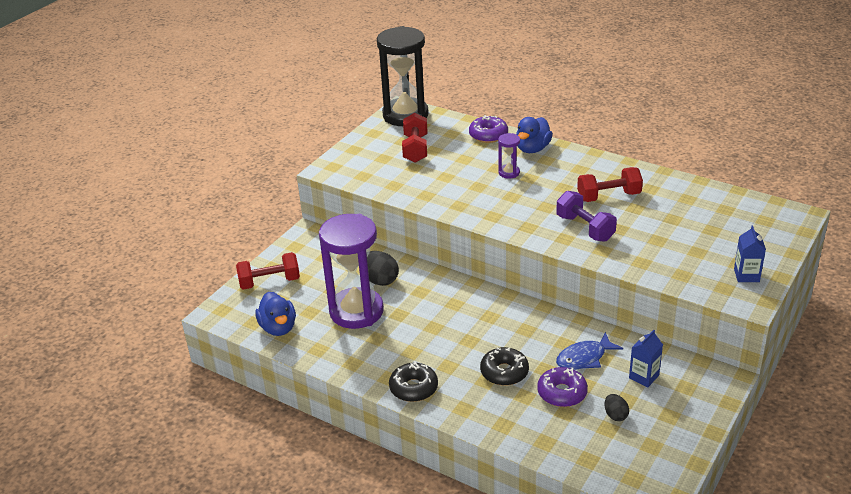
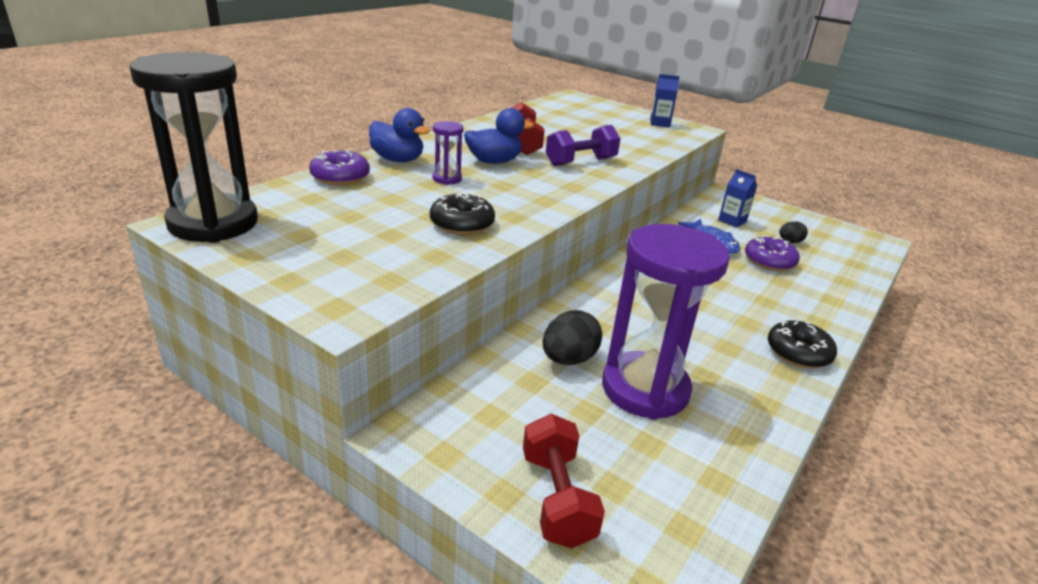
camera: 90 degrees left, 5 degrees down
blue duck [255,292,296,336] -> blue duck moved to [464,108,534,164]
red dumbbell [402,113,427,163] -> none
black donut [480,347,529,386] -> black donut moved to [430,192,495,235]

